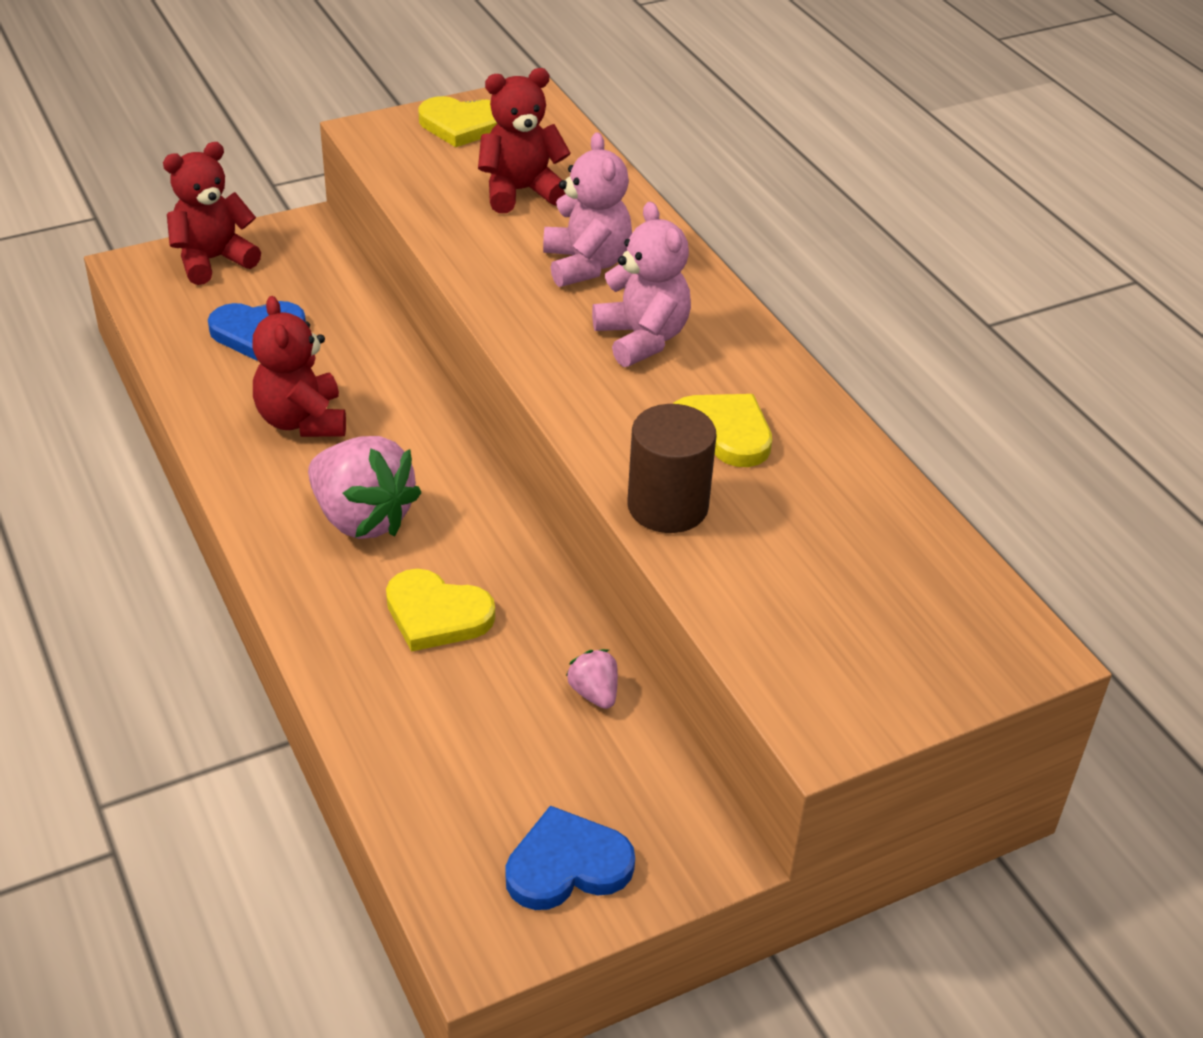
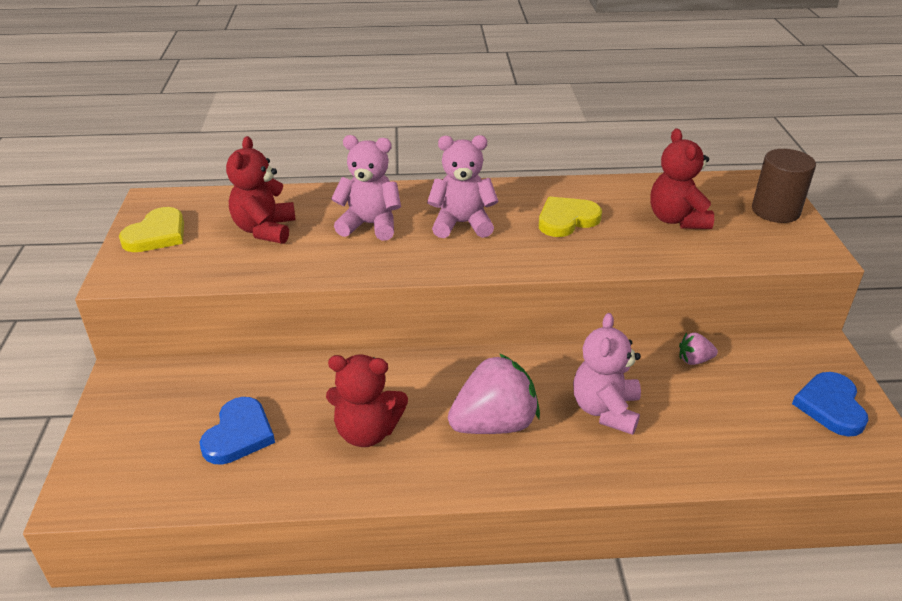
camera: 65 degrees left, 5 degrees down
red teddy bear [163,142,261,285] -> red teddy bear moved to [650,128,714,229]
yellow heart [386,569,495,652] -> pink teddy bear [573,313,641,435]
brown cylinder [627,404,717,533] -> brown cylinder moved to [752,149,816,223]

